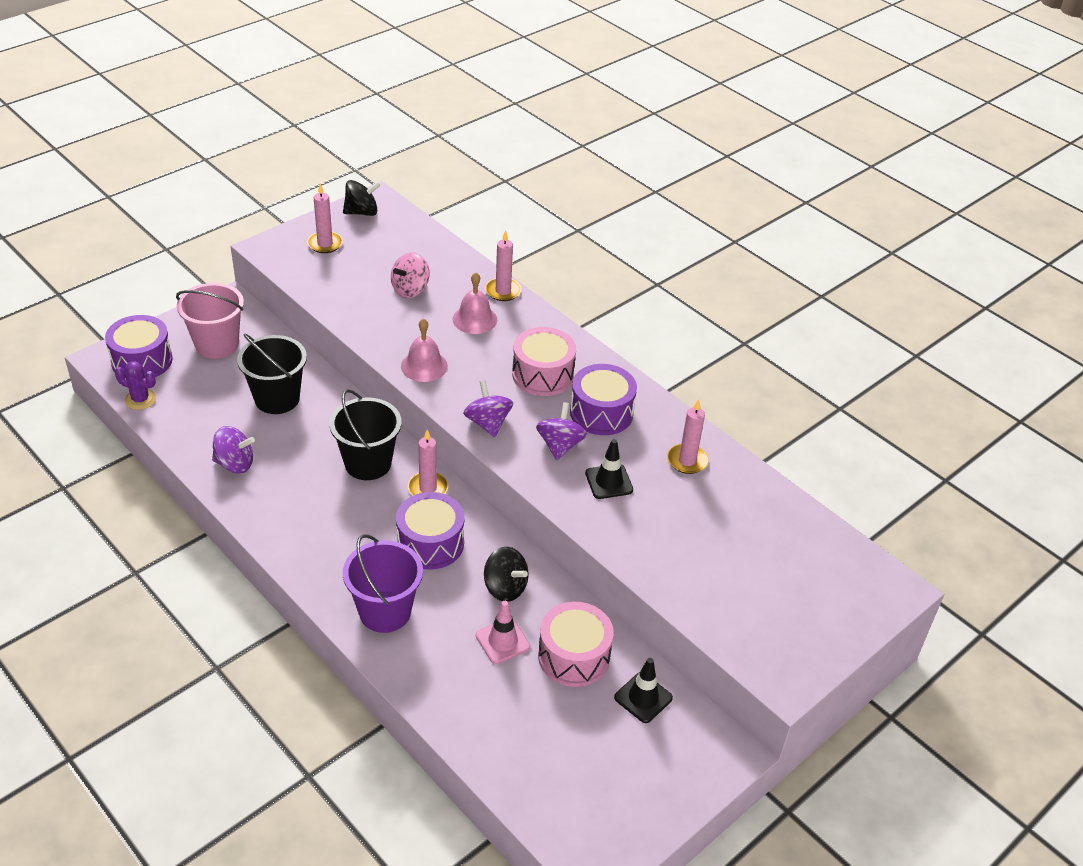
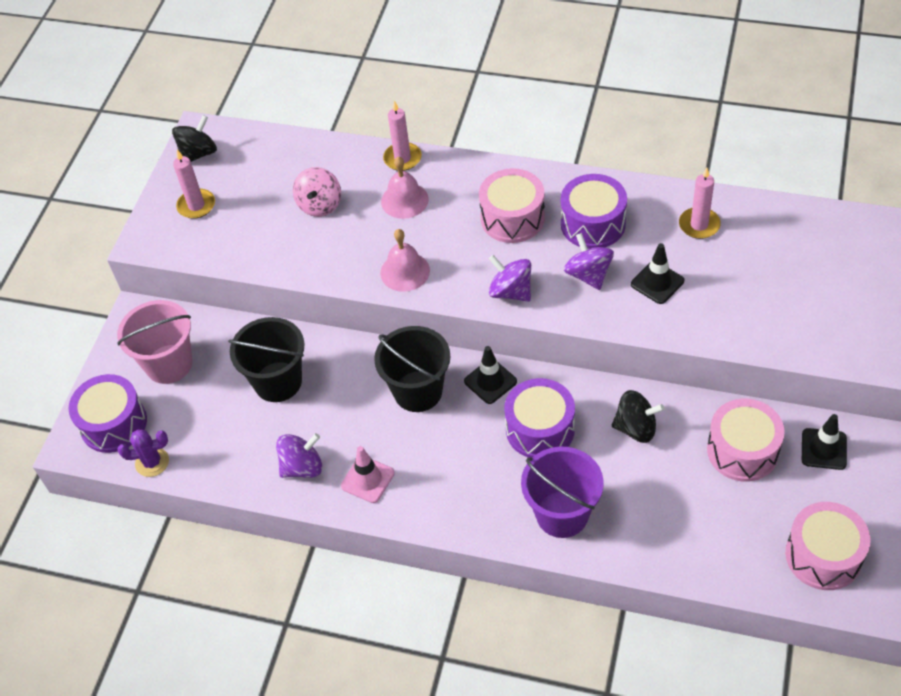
camera: 25 degrees left, 10 degrees up
pink candle [408,430,448,496] -> black traffic cone [464,346,517,404]
pink traffic cone [476,601,530,664] -> pink traffic cone moved to [341,446,395,503]
none -> pink drum [785,502,871,590]

